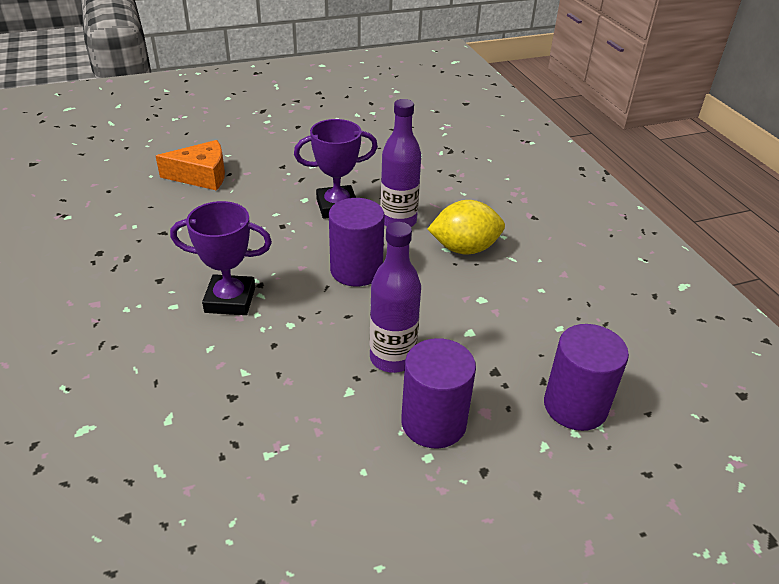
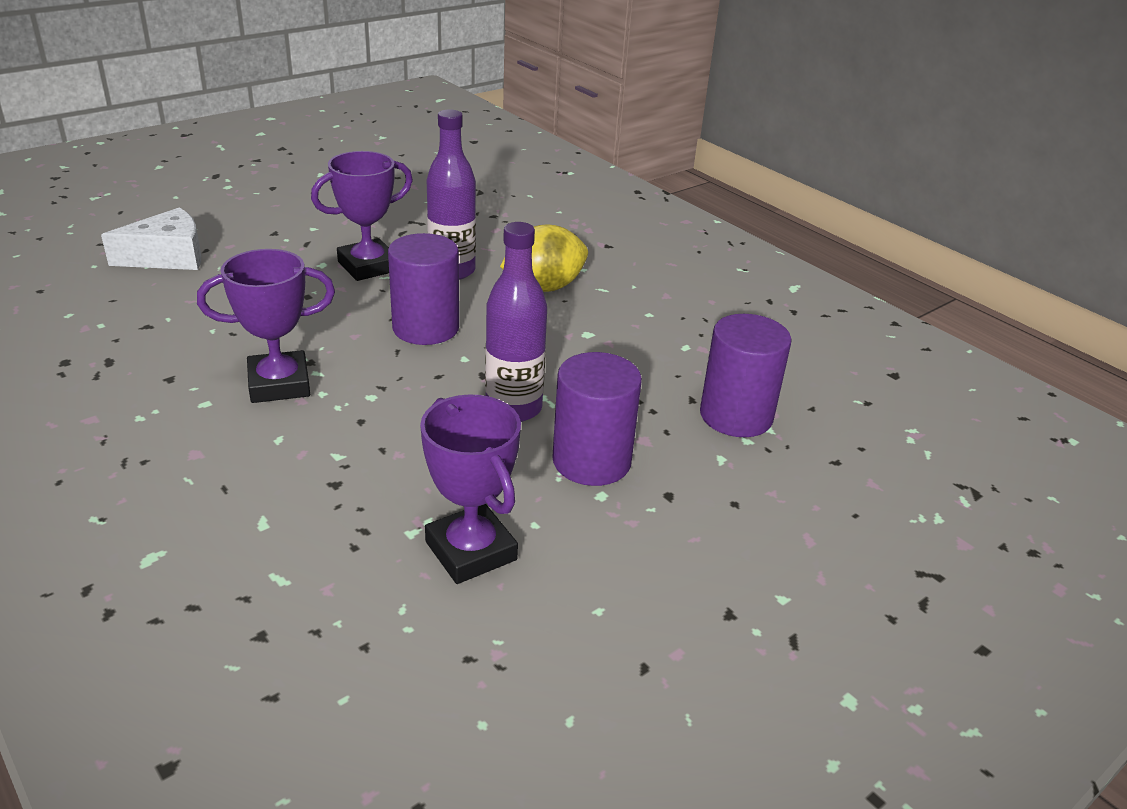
camera: 20 degrees left, 5 degrees down
orange cheese [156,140,225,191] -> white cheese [101,207,201,270]
none -> purple trophy [420,394,521,584]

